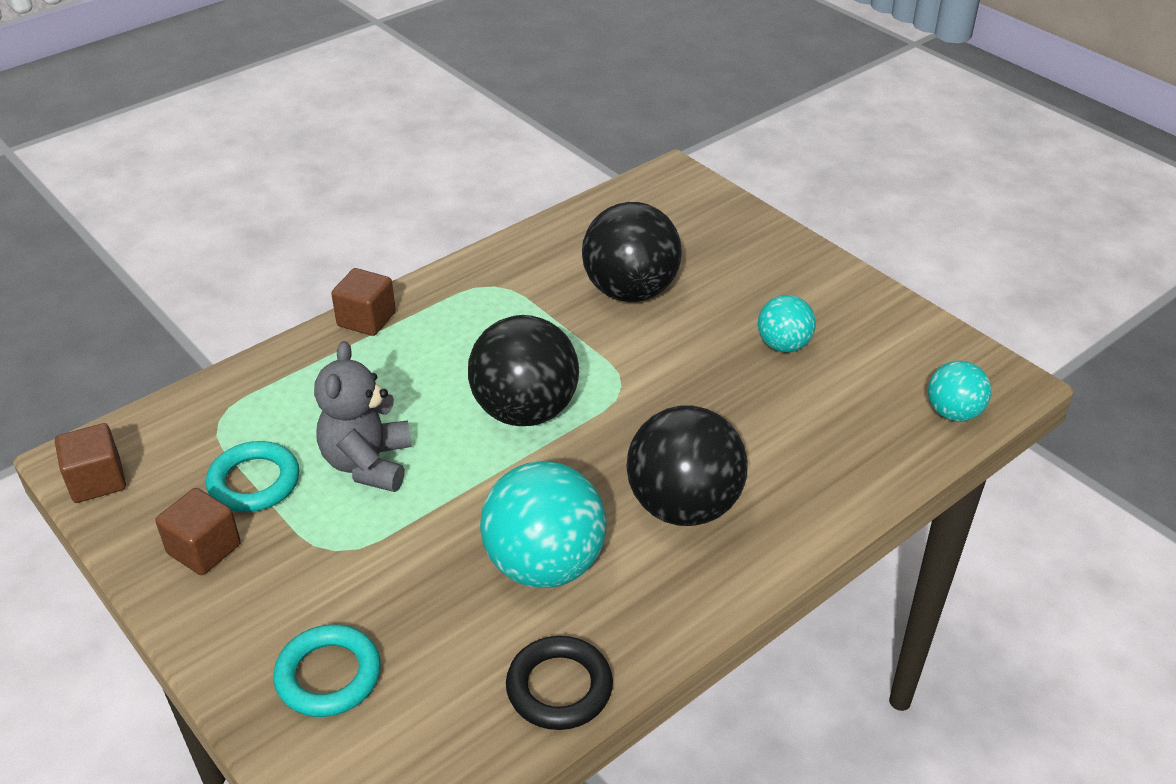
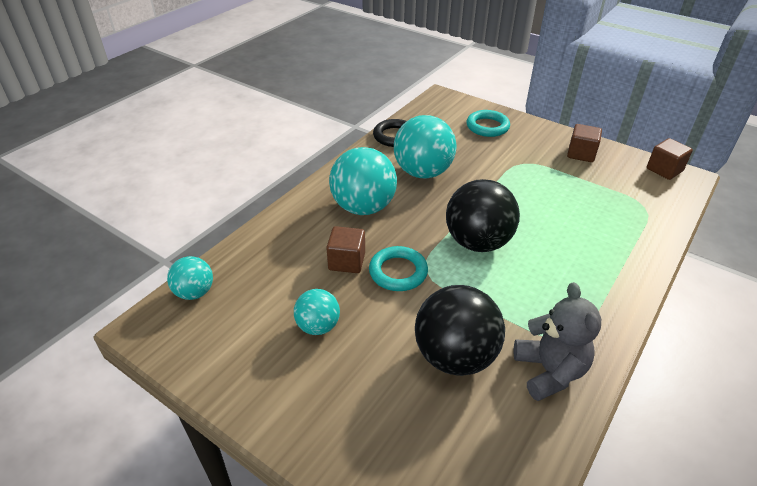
camera: 165 degrees right, 0 degrees up
turquoise ring [206,441,300,512] -> turquoise ring moved to [369,246,428,291]
grey teddy bear [314,341,412,492] -> grey teddy bear moved to [513,282,601,401]
brown cube [331,268,396,336] -> brown cube moved to [326,226,365,273]
black ball [626,406,748,526] -> turquoise ball [329,147,397,215]

